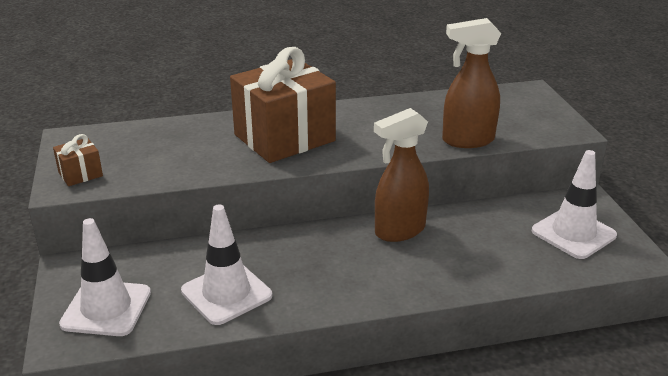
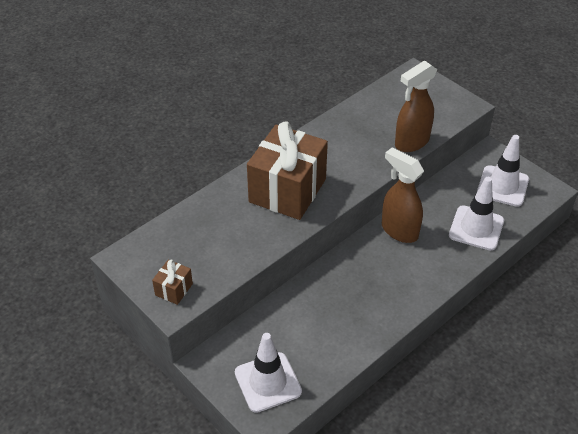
camera: 30 degrees left, 15 degrees up
white traffic cone [181,204,272,325] -> white traffic cone moved to [449,177,504,250]
brown spray bottle [374,108,429,242] -> brown spray bottle turned 105 degrees clockwise [382,147,424,243]

